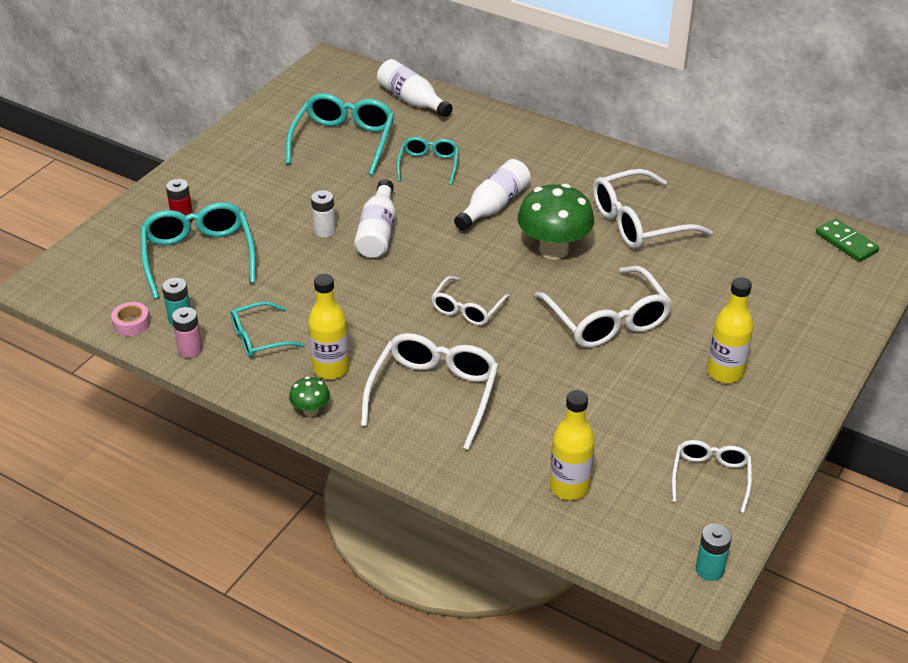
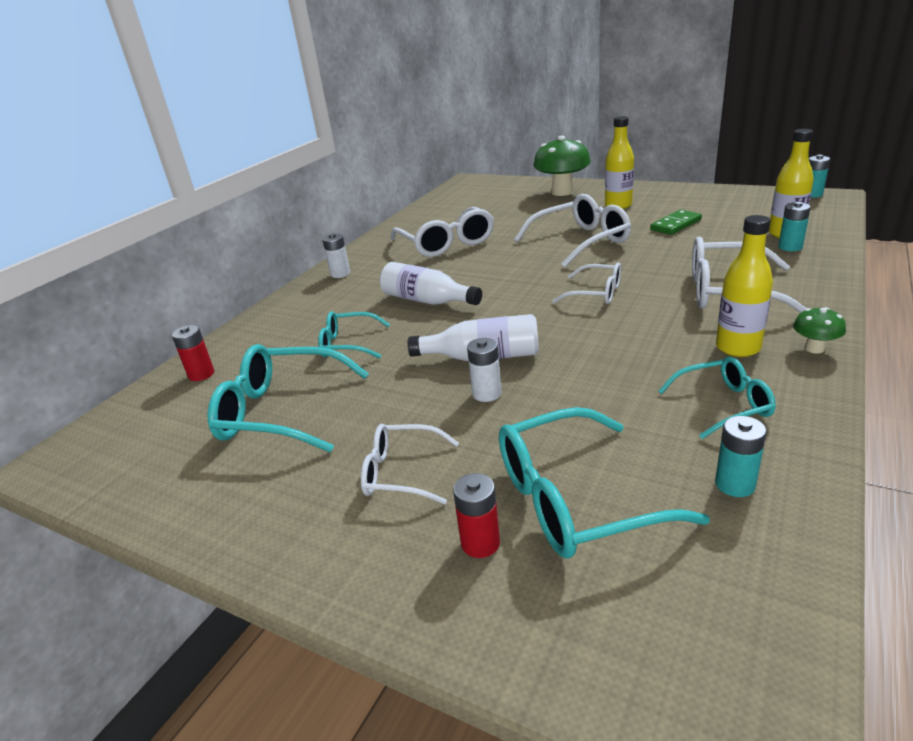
camera: 90 degrees left, 10 degrees down
pink tape [111,302,150,336] -> none
pink battery [172,307,203,358] -> none
turquoise glasses [230,301,305,358] -> turquoise glasses turned 75 degrees counterclockwise [658,356,776,439]
white bottle [377,59,453,117] -> red battery [172,325,214,381]
green mushroom [517,184,594,260] -> green mushroom moved to [533,136,591,196]
white glasses [672,440,752,513] -> white glasses moved to [361,424,459,504]
green domino [816,218,879,262] -> green domino moved to [650,210,702,235]
none -> white battery [322,233,350,278]
none -> turquoise battery [778,201,811,251]

